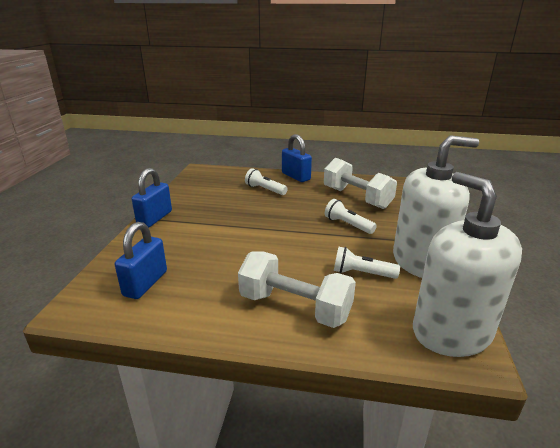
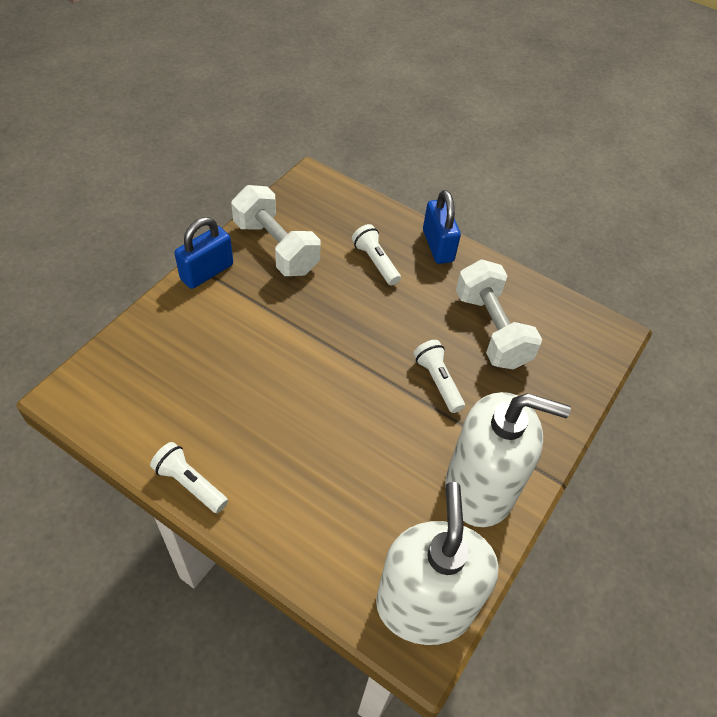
camera: 20 degrees right, 25 degrees up
blue padlock [115,222,167,299] -> none
white dumbbell [238,251,356,328] -> white dumbbell moved to [231,185,321,276]
white flashlight [334,247,400,279] -> white flashlight moved to [150,442,228,513]

